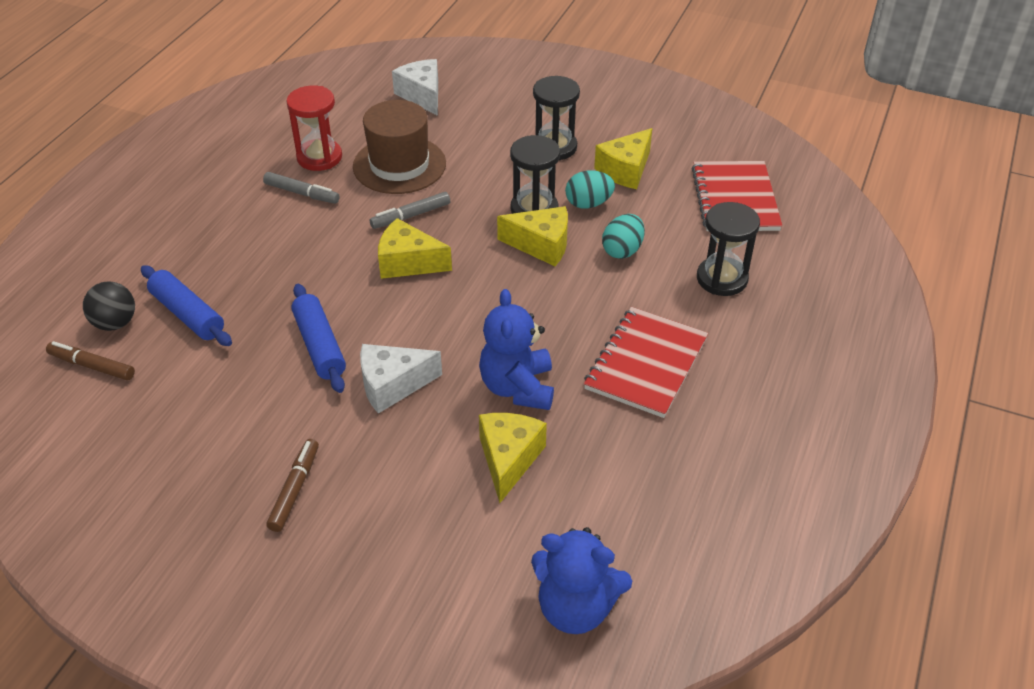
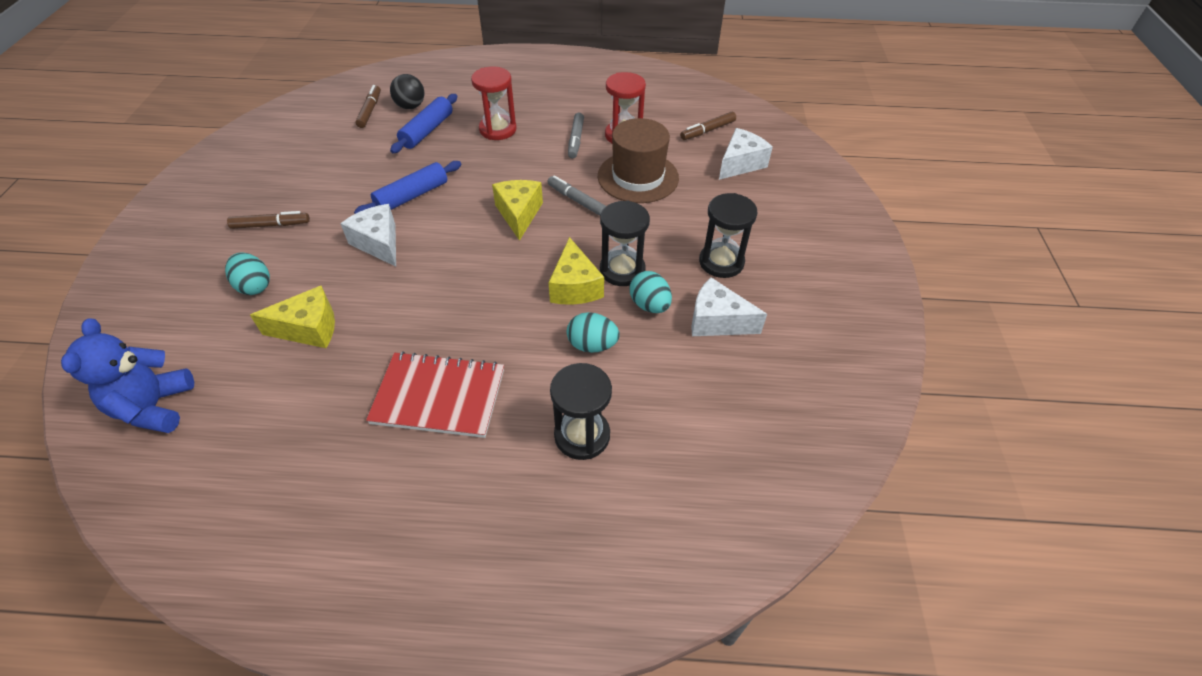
camera: 70 degrees right, 5 degrees up
blue teddy bear [479,289,554,410] -> none
yellow cheese [594,128,652,189] -> white cheese [691,277,767,336]
red notebook [692,161,782,231] -> none
none -> turquoise egg [225,252,270,295]
none -> red hourglass [471,67,517,140]
none -> brown marker [680,112,736,140]

